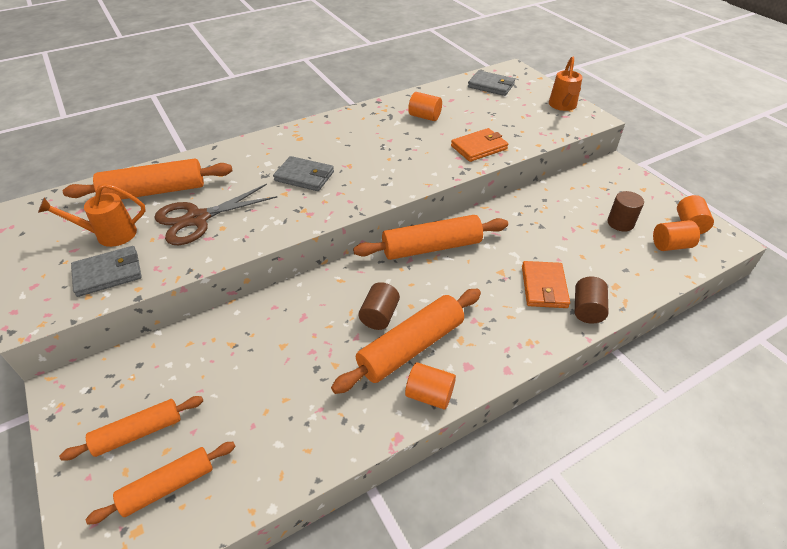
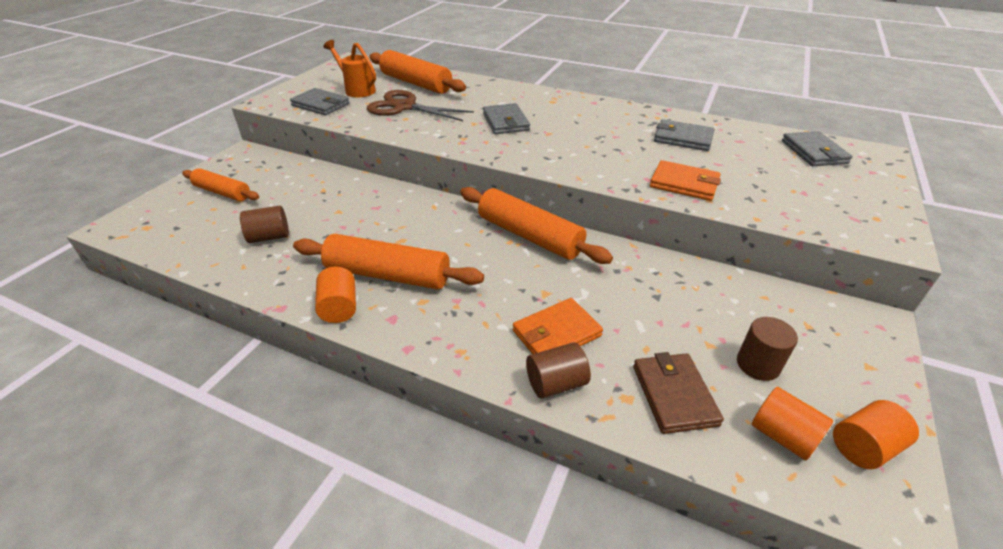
camera: 55 degrees right, 5 degrees down
orange rolling pin [86,442,236,525] -> none
brown cylinder [358,282,400,330] -> brown cylinder moved to [240,206,289,243]
orange cylinder [408,92,442,121] -> grey wallet [654,119,715,151]
orange watering can [549,57,583,111] -> none
none -> brown wallet [633,352,724,434]

